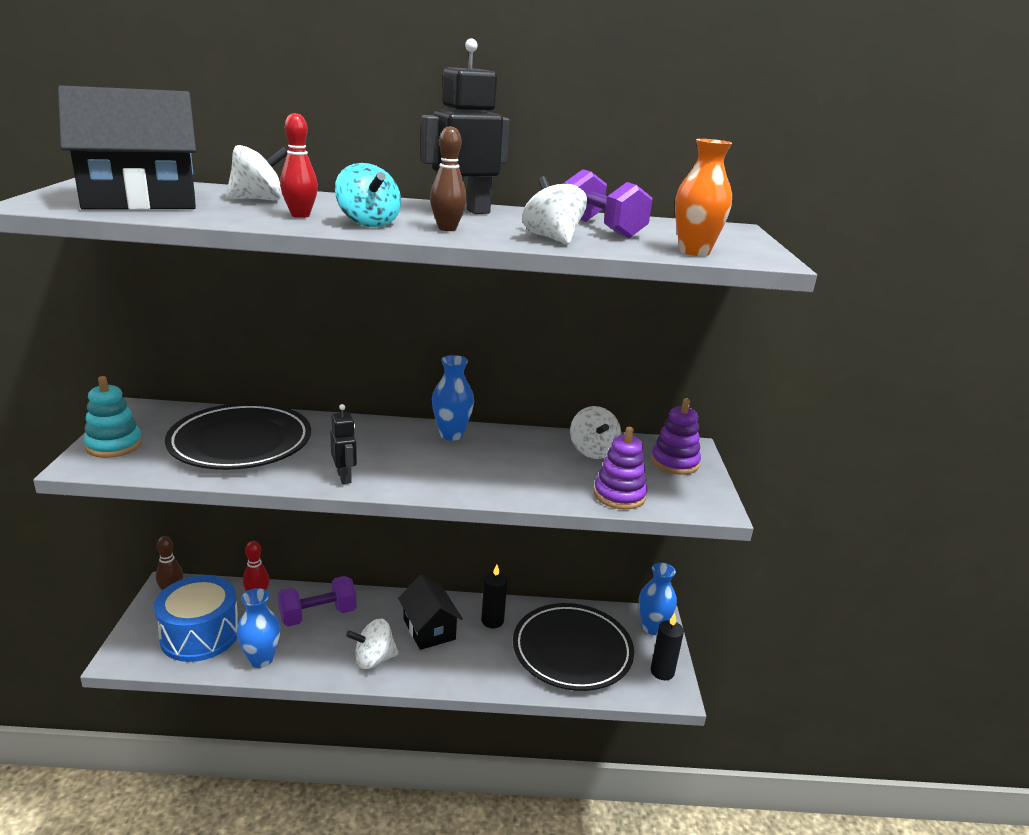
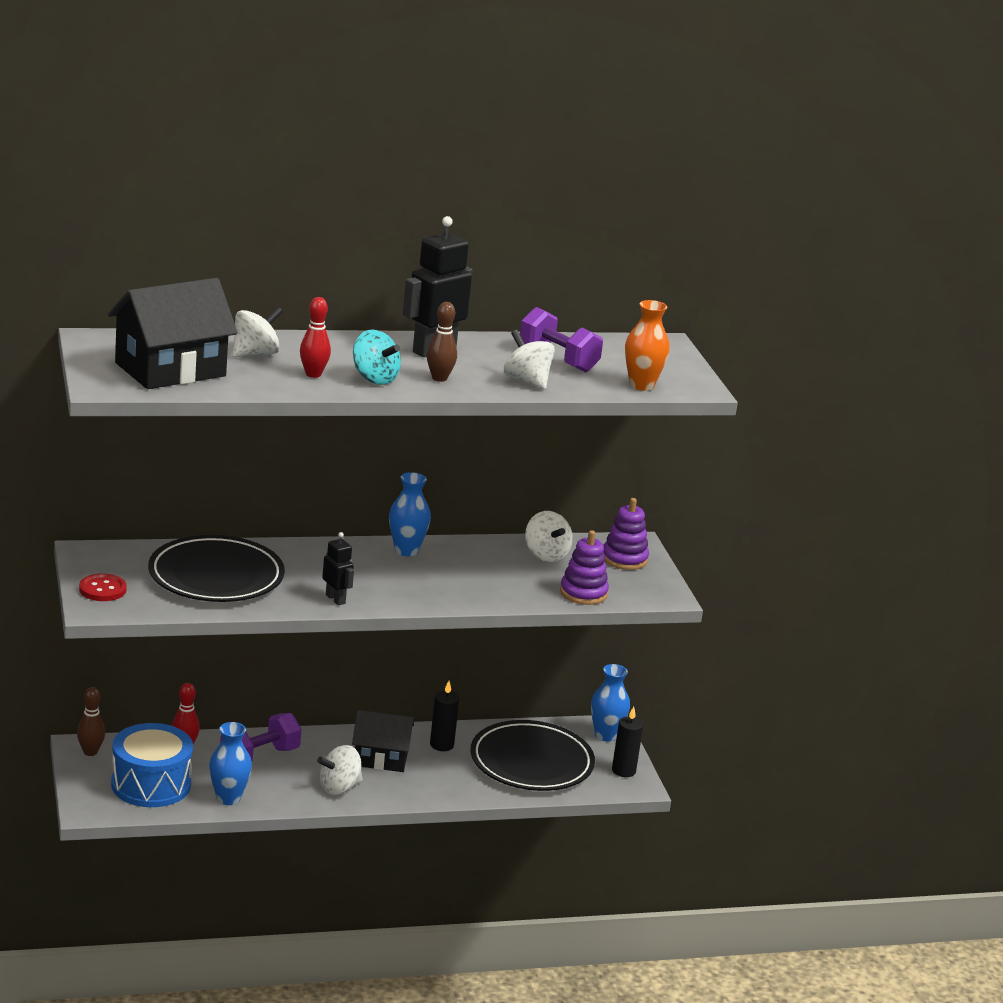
camera: 15 degrees left, 0 degrees up
turquoise stacking toy [83,376,142,458] -> red button [79,574,127,601]
black house [398,575,463,650] -> black house turned 45 degrees counterclockwise [352,710,414,772]

